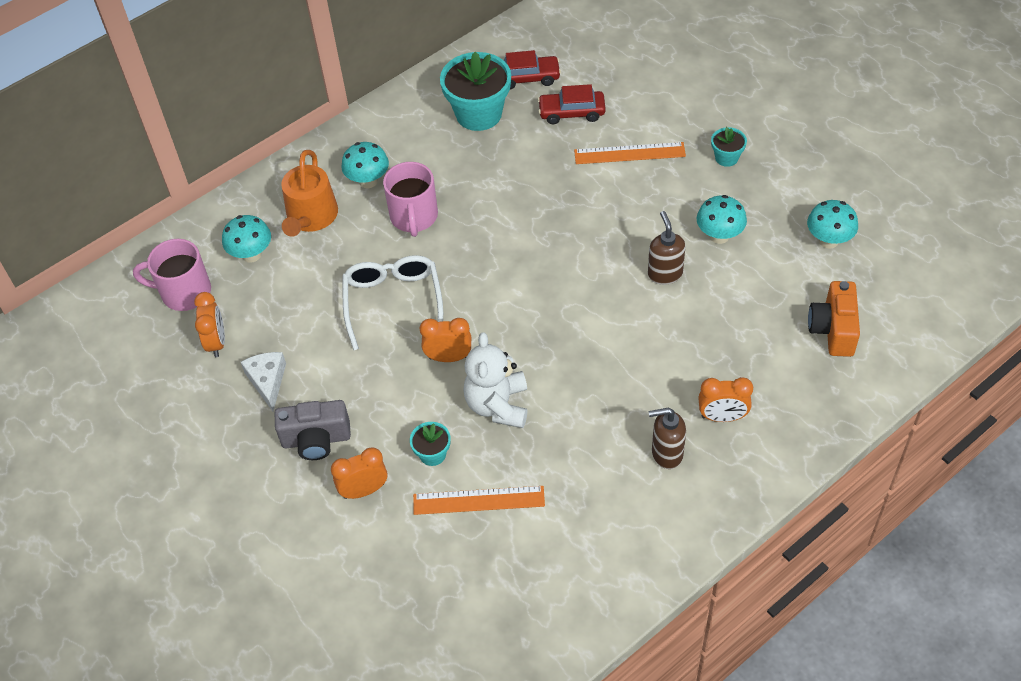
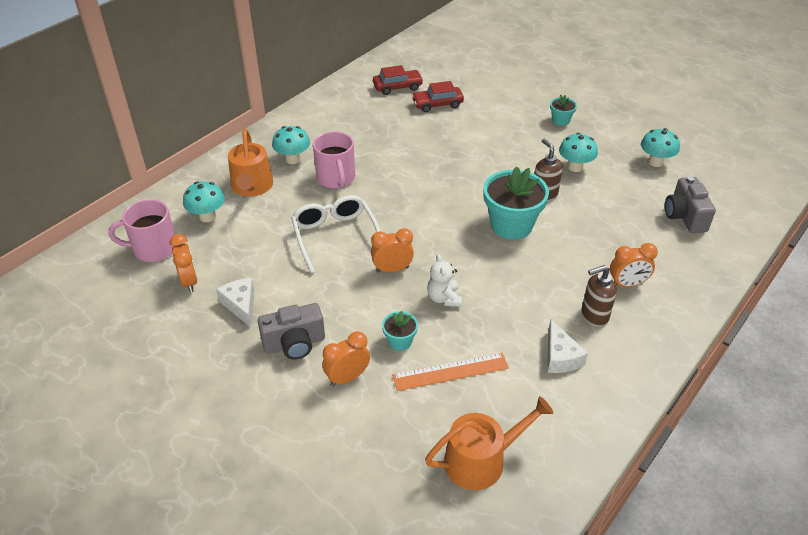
camera: 15 degrees left, 10 degrees down
turquoise flower pot [440,51,511,131] -> turquoise flower pot moved to [483,166,549,240]
white teddy bear [463,332,528,428] -> white teddy bear [427,254,462,307], size x0.63
orange ruler [574,142,686,164] -> none
orange camera [808,281,860,357] -> grey camera [665,176,716,233]
none -> orange watering can [425,396,553,490]
none -> white cheese [548,319,588,373]

